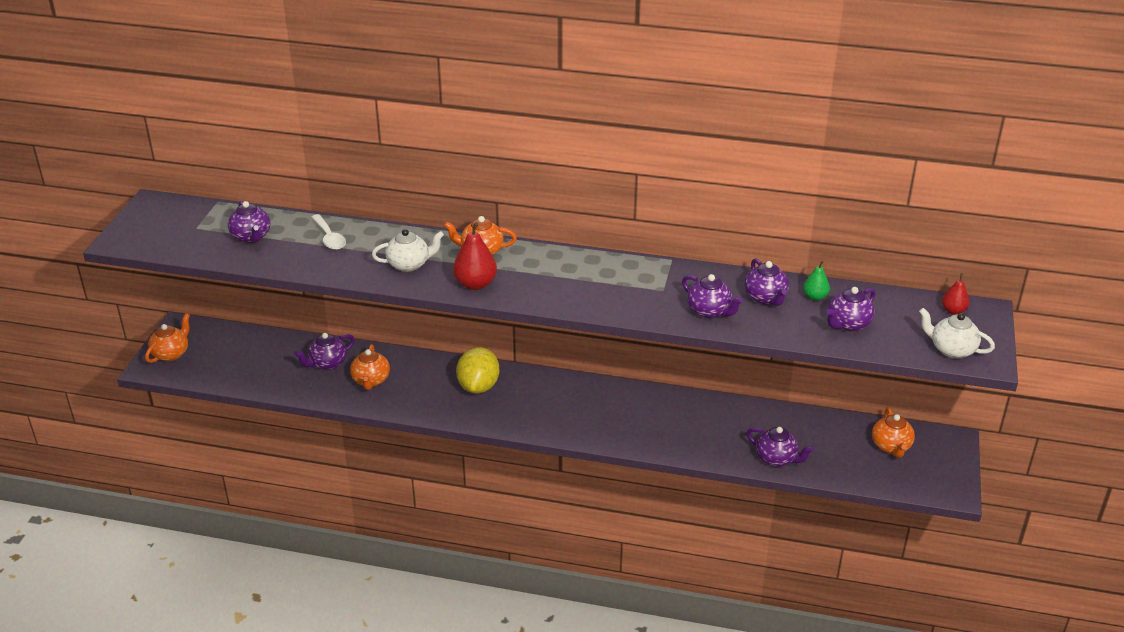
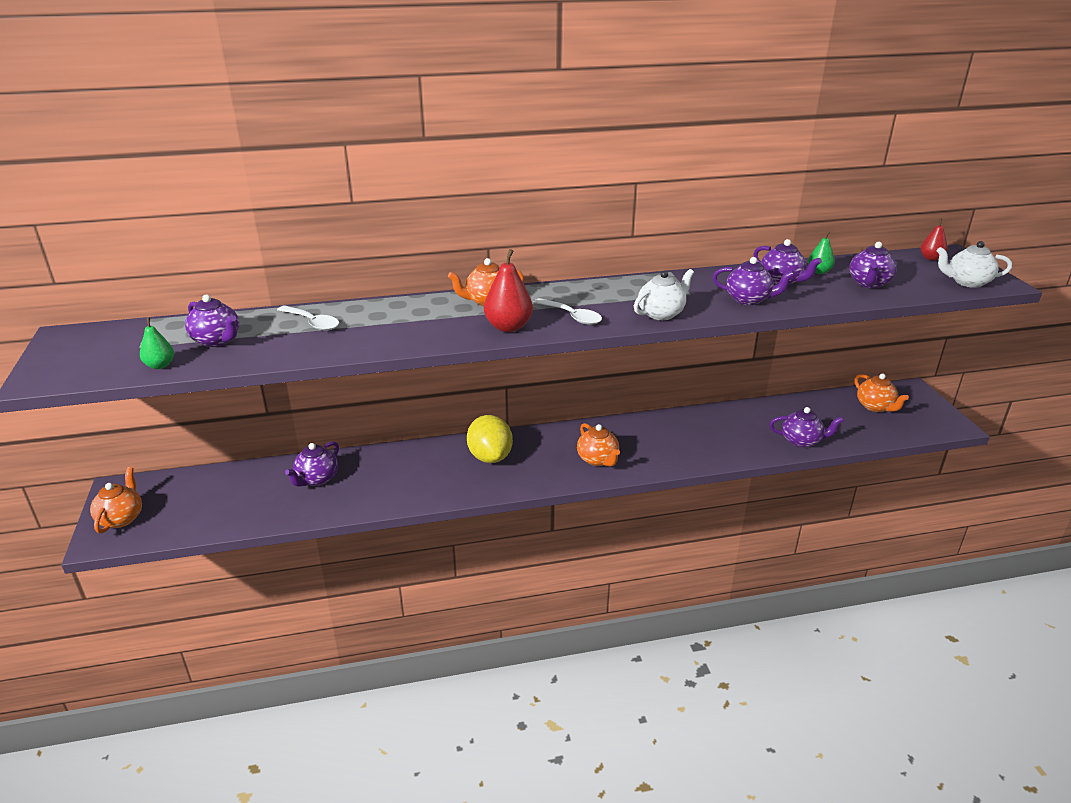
camera: 25 degrees left, 5 degrees down
orange teapot [350,344,390,390] -> orange teapot moved to [577,423,620,466]
white teapot [372,229,444,272] -> white teapot moved to [634,269,694,320]
none -> green pear [140,318,174,369]
none -> white spoon [533,298,602,325]

